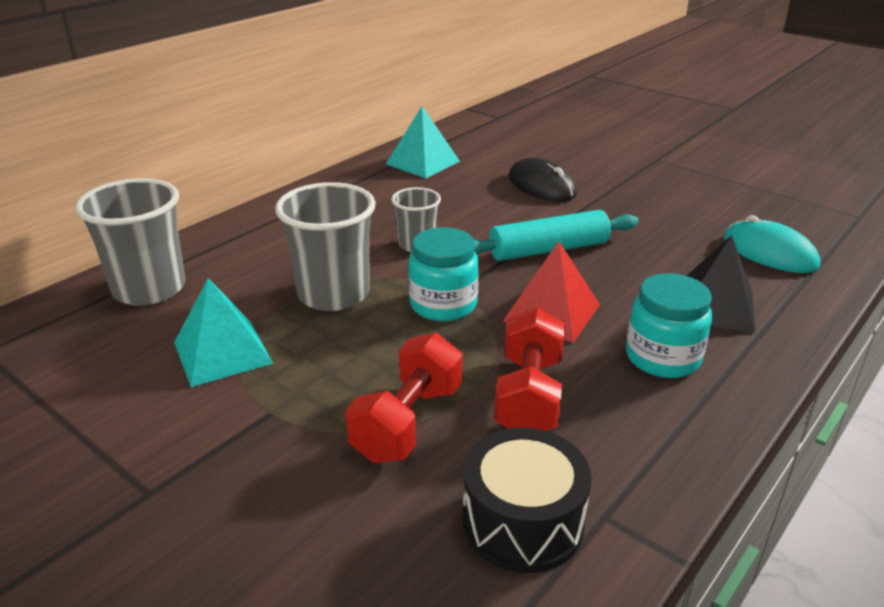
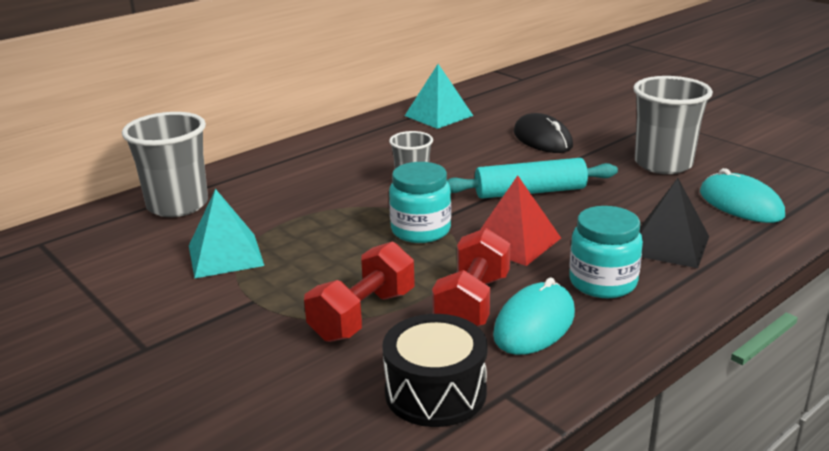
camera: 10 degrees right, 5 degrees down
grey cup [275,182,376,311] -> grey cup moved to [633,76,713,174]
none -> turquoise mouse [493,277,575,355]

